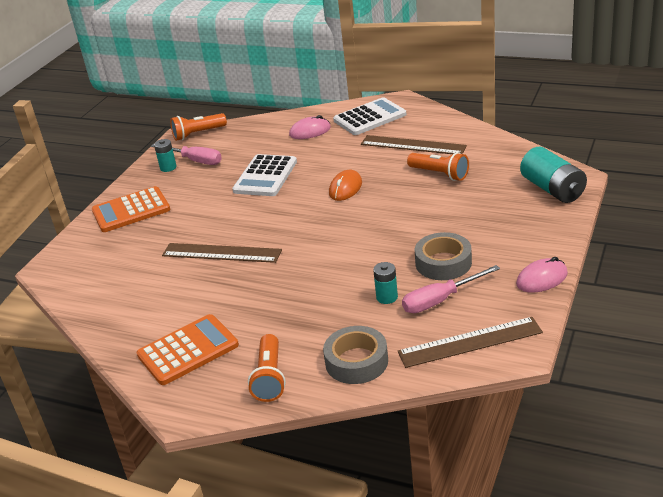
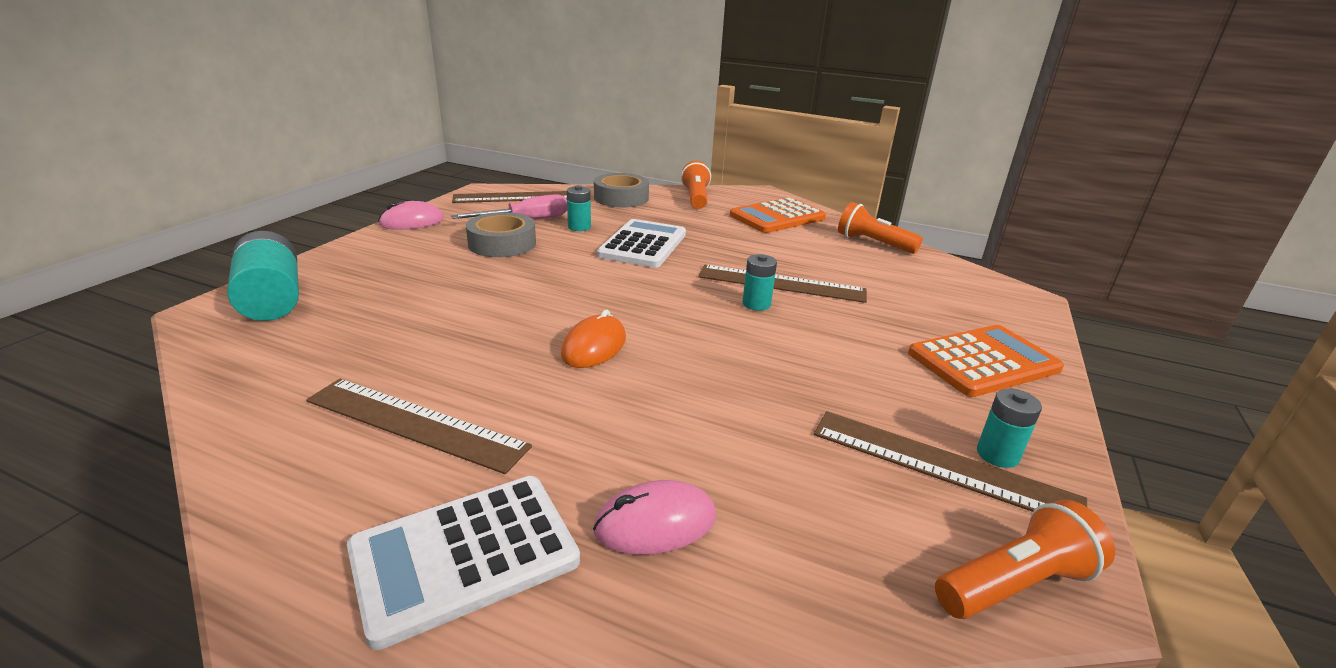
camera: 175 degrees right, 5 degrees down
pink screwdriver [151,144,222,165] -> brown ruler [814,411,1087,512]
white calculator [232,154,297,196] -> white calculator moved to [597,219,686,268]
orange flashlight [407,152,469,181] -> orange flashlight moved to [838,202,923,254]
none -> turquoise battery [742,254,777,311]

